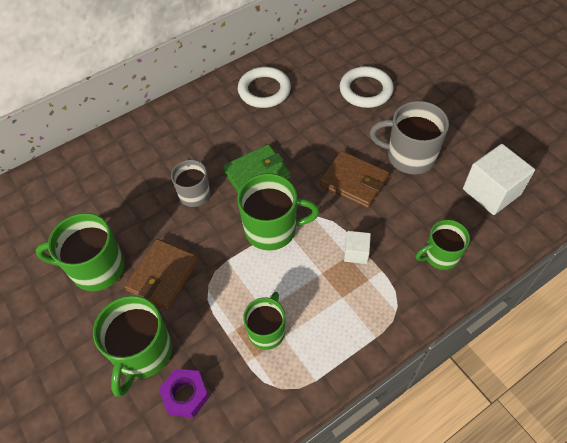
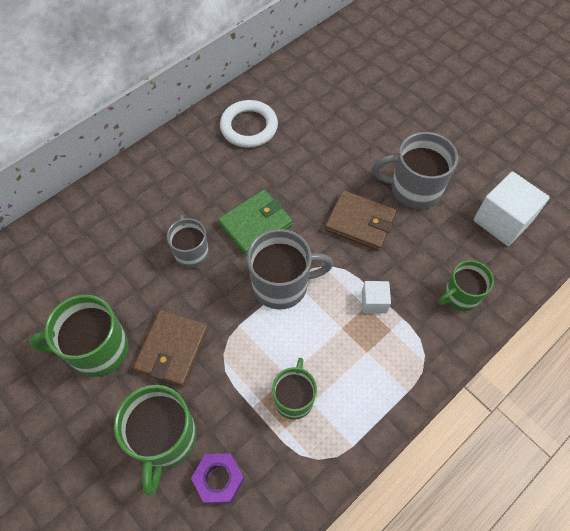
camera: 10 degrees left, 5 degrees up
green mug [237,173,320,251] -> grey mug [247,229,333,310]
white ring [340,66,394,108] -> none

